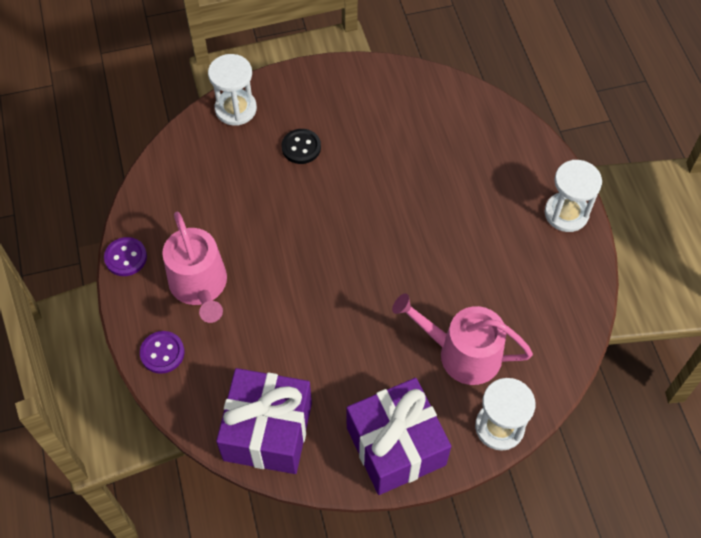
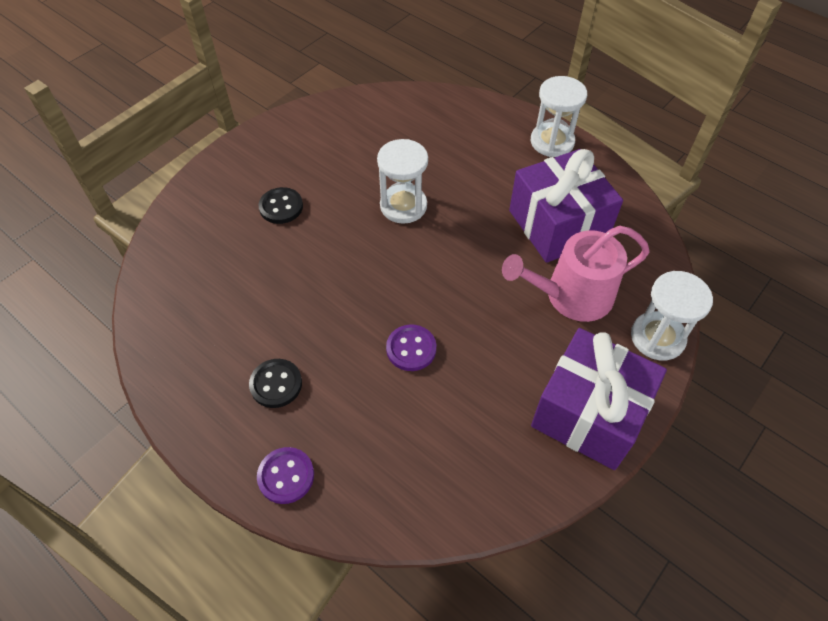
camera: 35 degrees left, 5 degrees down
purple button [104,237,147,276] -> purple button moved to [386,325,436,371]
pink watering can [162,212,227,323] -> black button [249,359,302,408]
white hourglass [208,54,257,126] -> white hourglass moved to [377,139,428,224]
purple gift [216,368,312,474] -> purple gift moved to [509,149,623,263]

